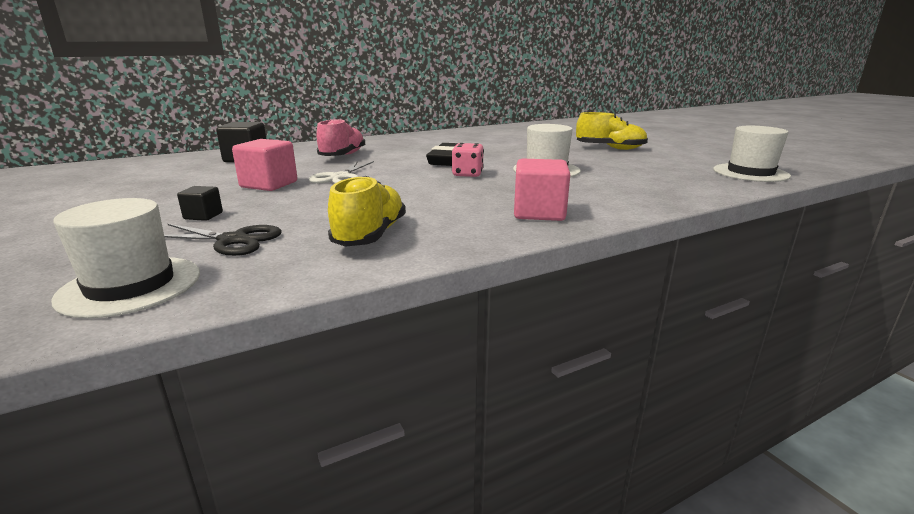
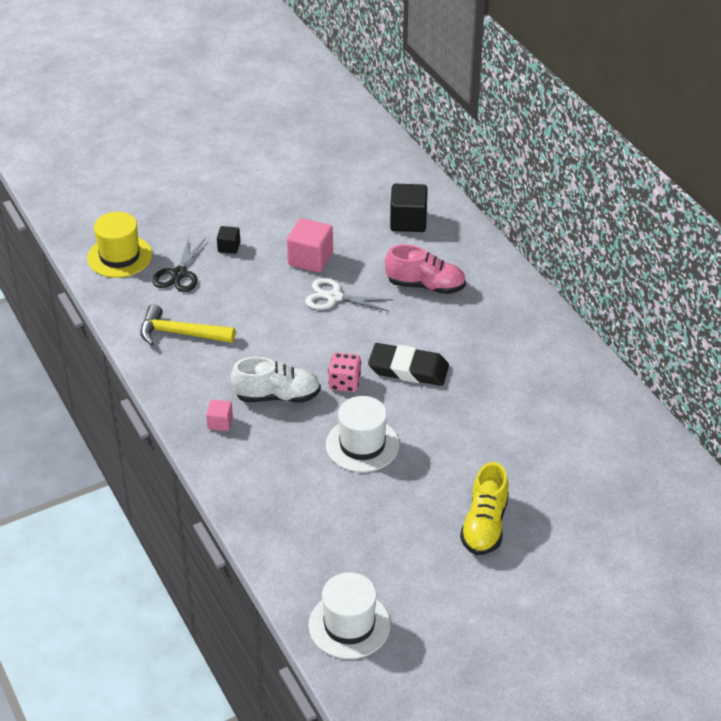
camera: 90 degrees right, 20 degrees up
white hat [51,198,200,318] -> yellow hat [87,212,152,278]
yellow shoe [328,176,406,246] -> yellow hammer [140,304,235,346]
pink cube [514,158,570,221] -> pink cube [206,400,233,431], size x0.55
none -> white shoe [231,357,321,403]

